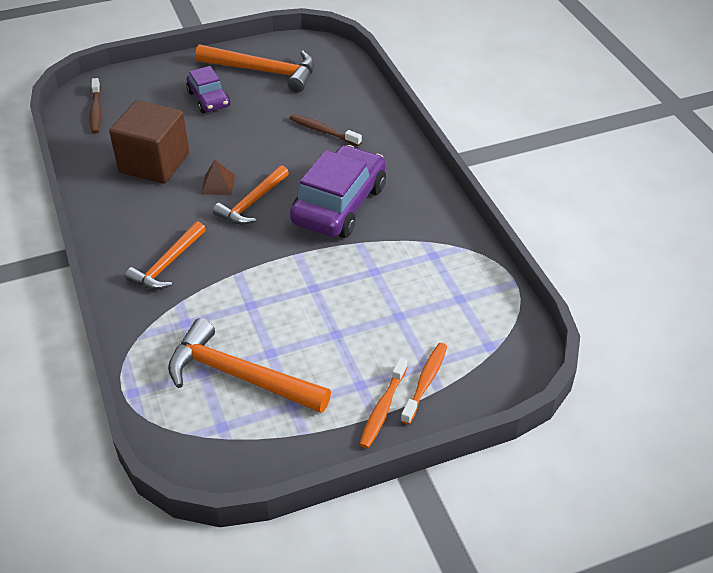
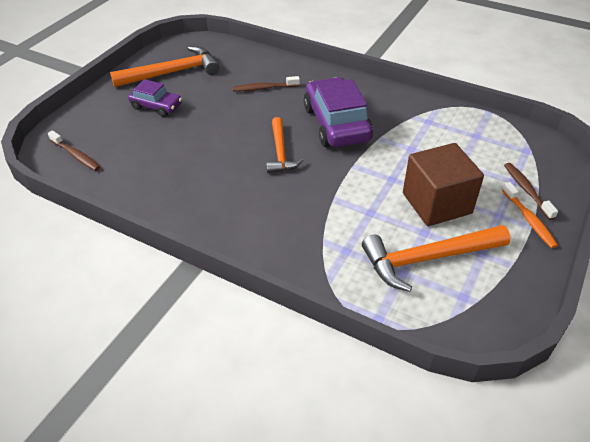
camera: 40 degrees left, 0 degrees up
brown cube [109,100,189,184] -> brown cube moved to [403,143,484,226]
orange hammer [125,221,206,290] -> none
brown pyramid [201,160,235,195] -> none
orange toothbrush [401,343,447,425] -> brown toothbrush [504,163,558,220]

